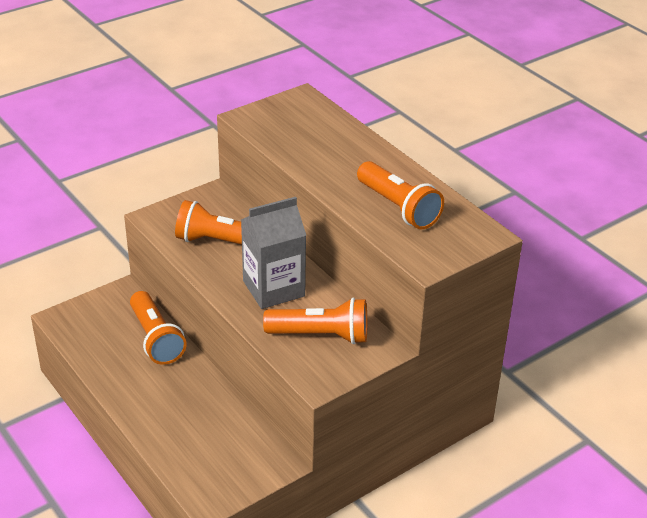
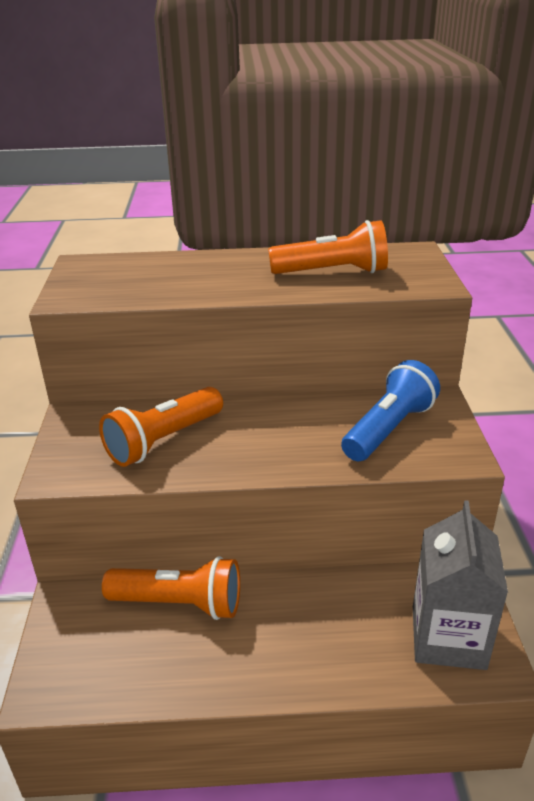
camera: 55 degrees left, 5 degrees down
grey carton [241,197,306,309] -> grey carton moved to [413,500,508,670]
orange flashlight [263,298,367,344] -> blue flashlight [341,360,440,461]

